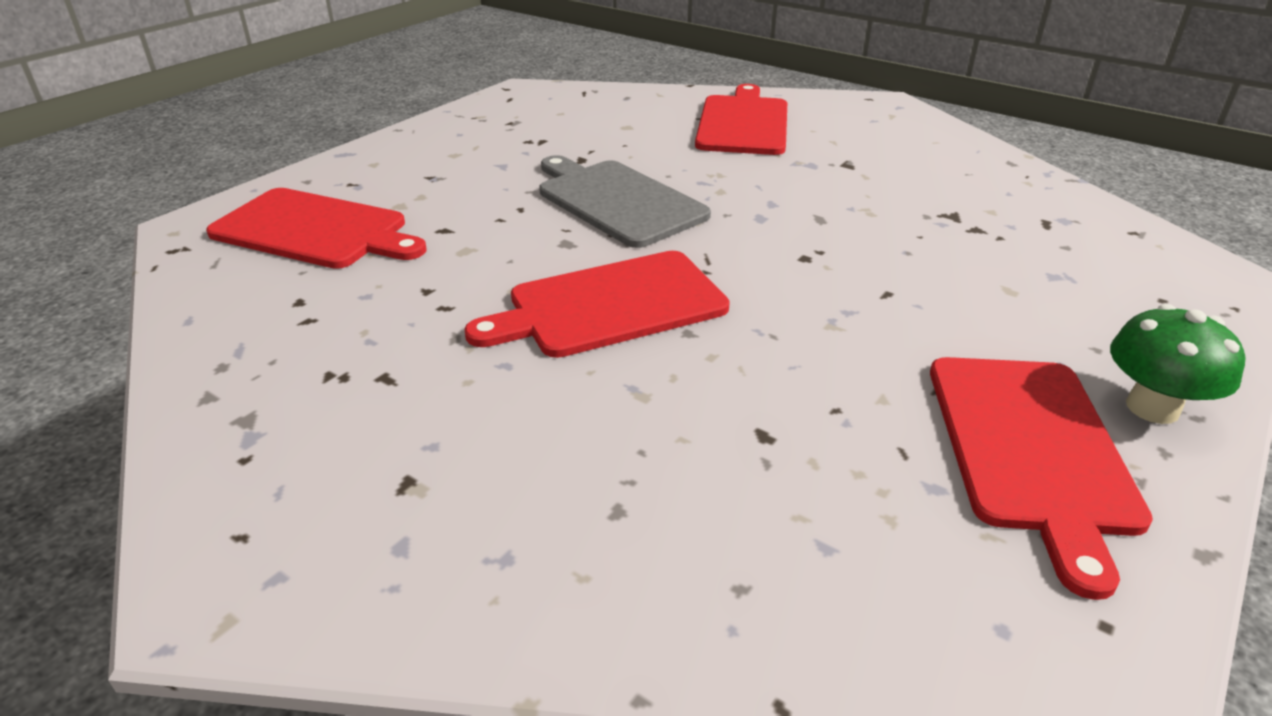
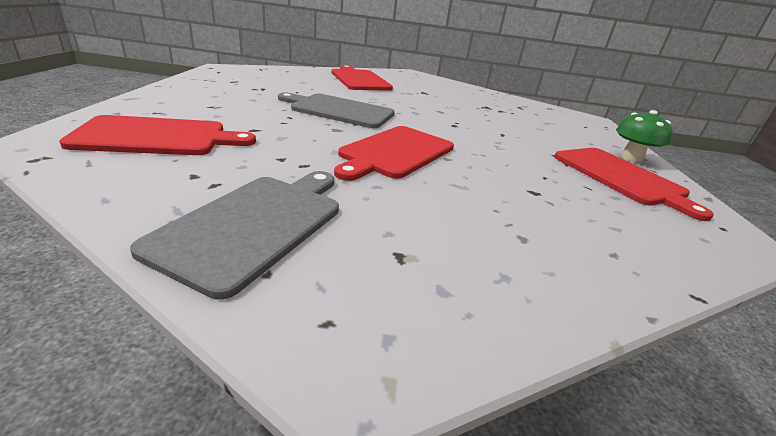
camera: 35 degrees left, 5 degrees down
none -> grey cutting board [130,171,339,300]

